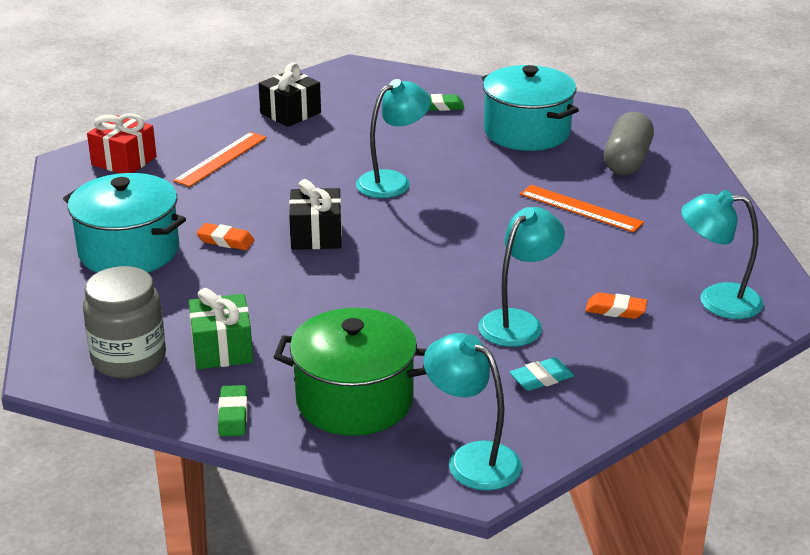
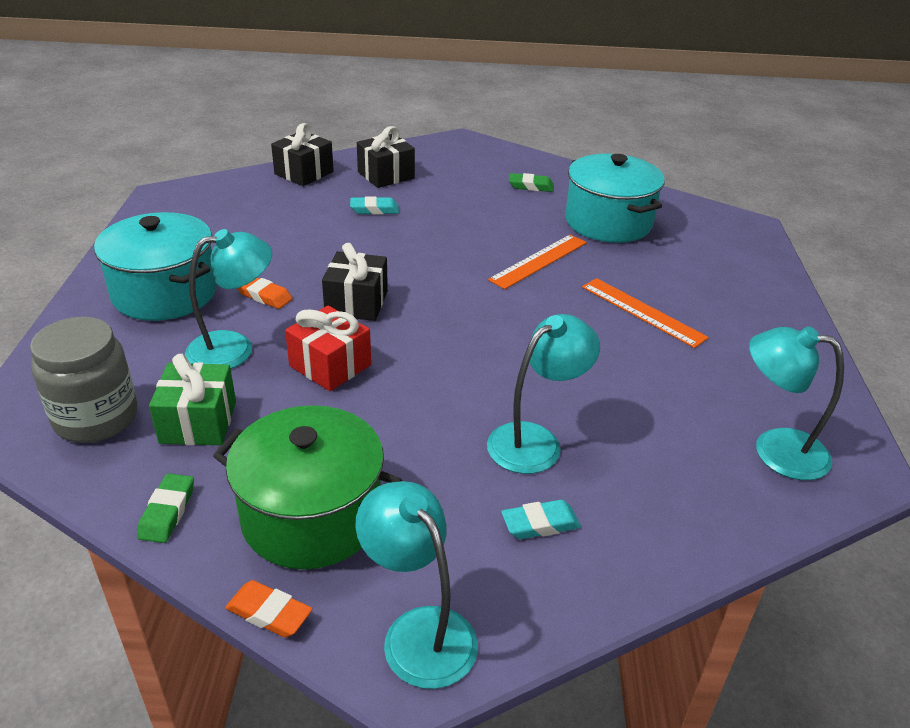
camera: 10 degrees right, 5 degrees up
red gift [87,114,157,173] -> red gift moved to [285,306,371,391]
orange ruler [173,132,267,187] -> orange ruler moved to [488,234,587,289]
turquoise lamp [356,79,431,198] -> turquoise lamp moved to [185,229,272,369]
orange eraser [585,293,648,319] -> orange eraser moved to [225,580,312,638]
grey capsule [604,112,654,175] -> none
none -> black gift [271,123,333,186]
none -> turquoise eraser [350,196,399,215]

